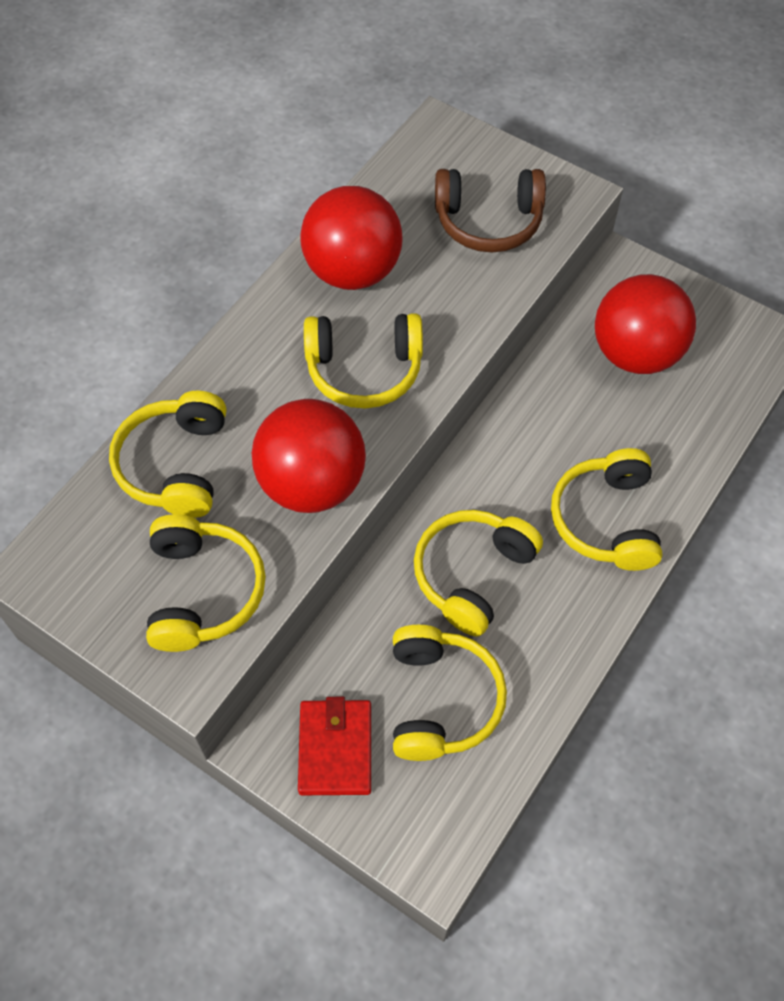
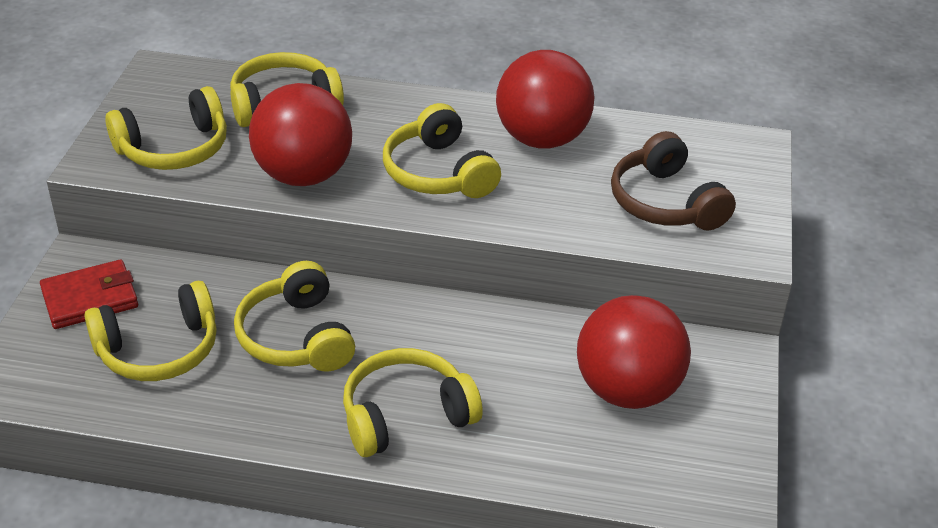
camera: 65 degrees right, 20 degrees down
yellow headphones [414,510,543,636] -> yellow headphones turned 120 degrees counterclockwise [234,261,355,372]

